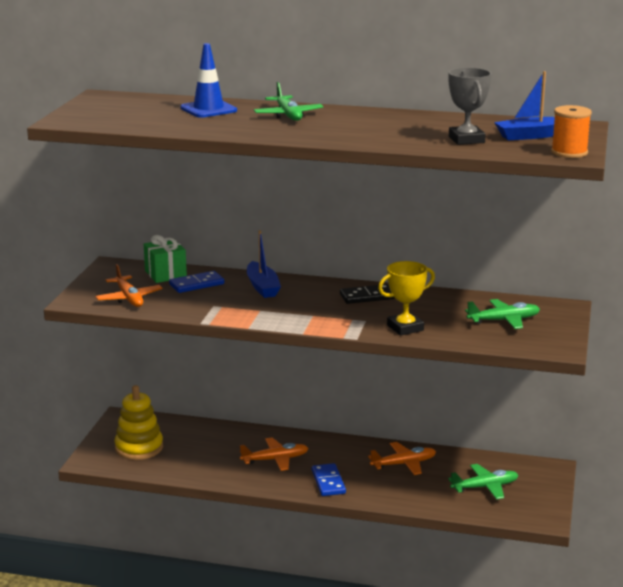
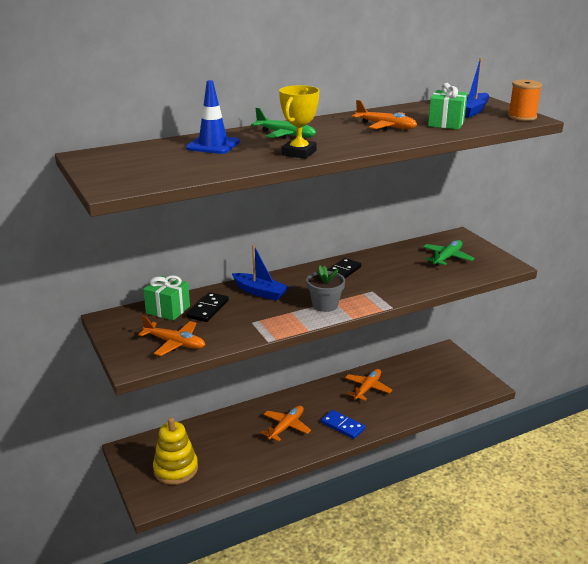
camera: 40 degrees left, 5 degrees up
blue domino [169,271,224,293] -> black domino [187,292,229,322]
yellow trophy [378,261,435,336] -> yellow trophy moved to [279,85,320,159]
green plane [448,464,518,500] -> none
grey trophy [449,68,492,145] -> green gift [428,83,468,130]
none -> grey flower pot [306,266,345,312]
none -> orange plane [352,100,417,131]

